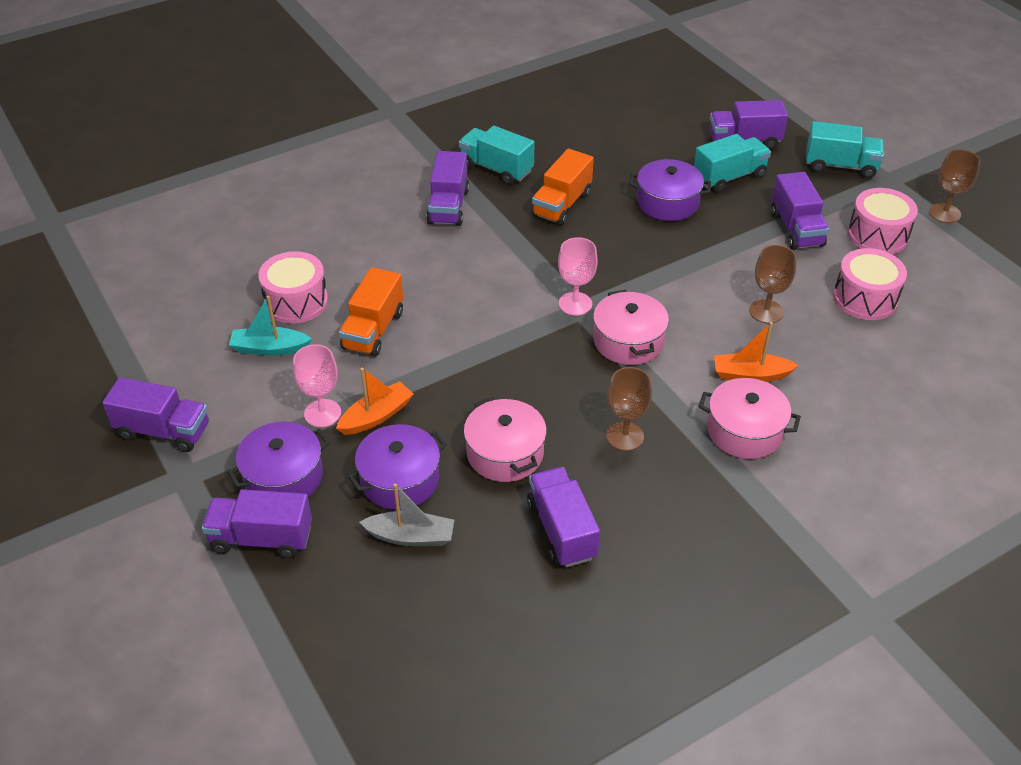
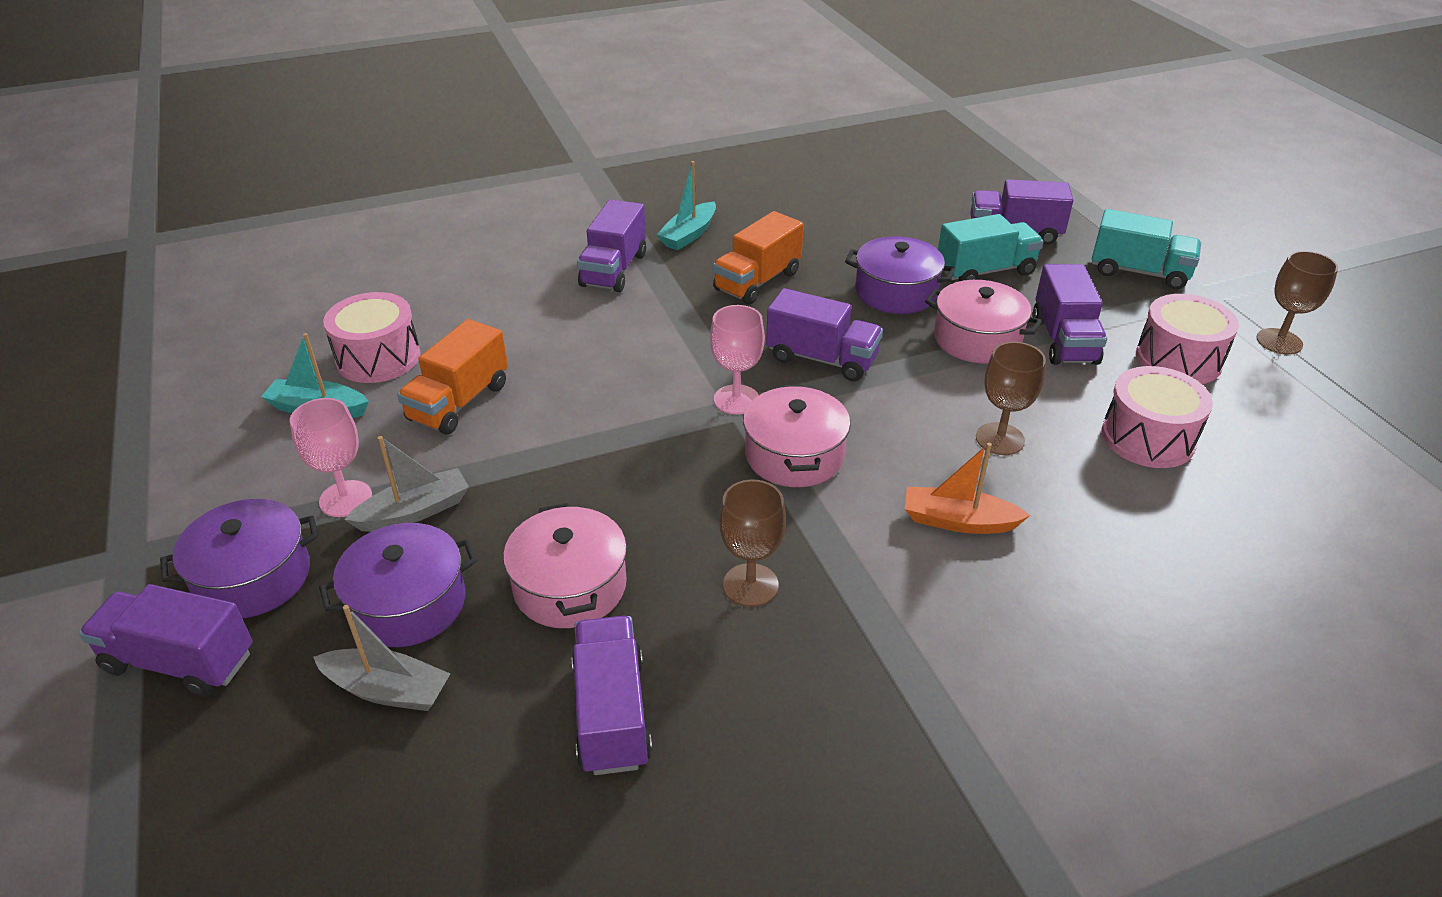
camera: 10 degrees right, 5 degrees down
purple truck [102,377,209,452] -> purple truck moved to [766,288,883,382]
orange boat [336,368,413,435] -> grey boat [344,436,469,532]
turquoise truck [459,126,534,185] -> turquoise boat [656,161,716,250]
pink pot [699,378,801,459] -> pink pot moved to [925,280,1042,364]

